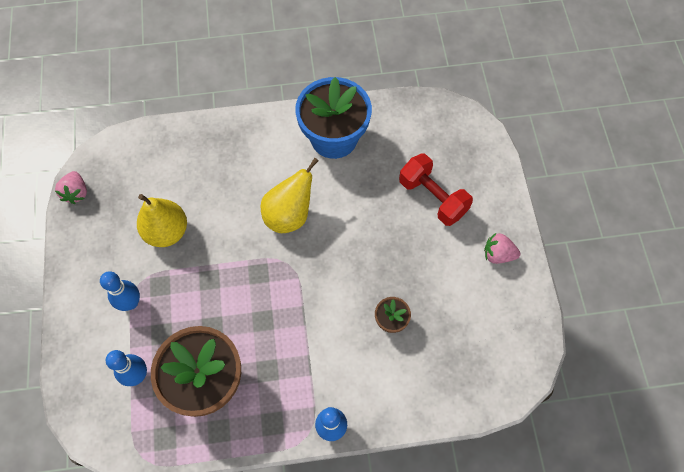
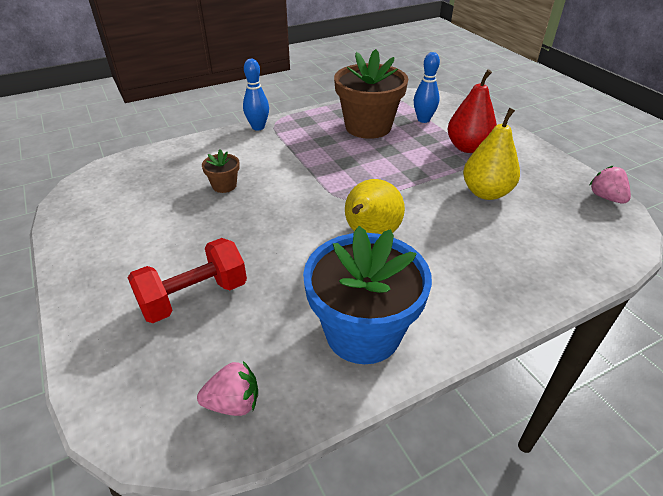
camera: 160 degrees right, 25 degrees down
blue bowling pin [100,271,140,311] -> red pear [448,69,497,153]
red dumbbell [399,154,473,226] -> red dumbbell turned 60 degrees counterclockwise [128,238,247,323]
pink strawberry [484,232,521,264] -> pink strawberry moved to [197,361,258,416]

